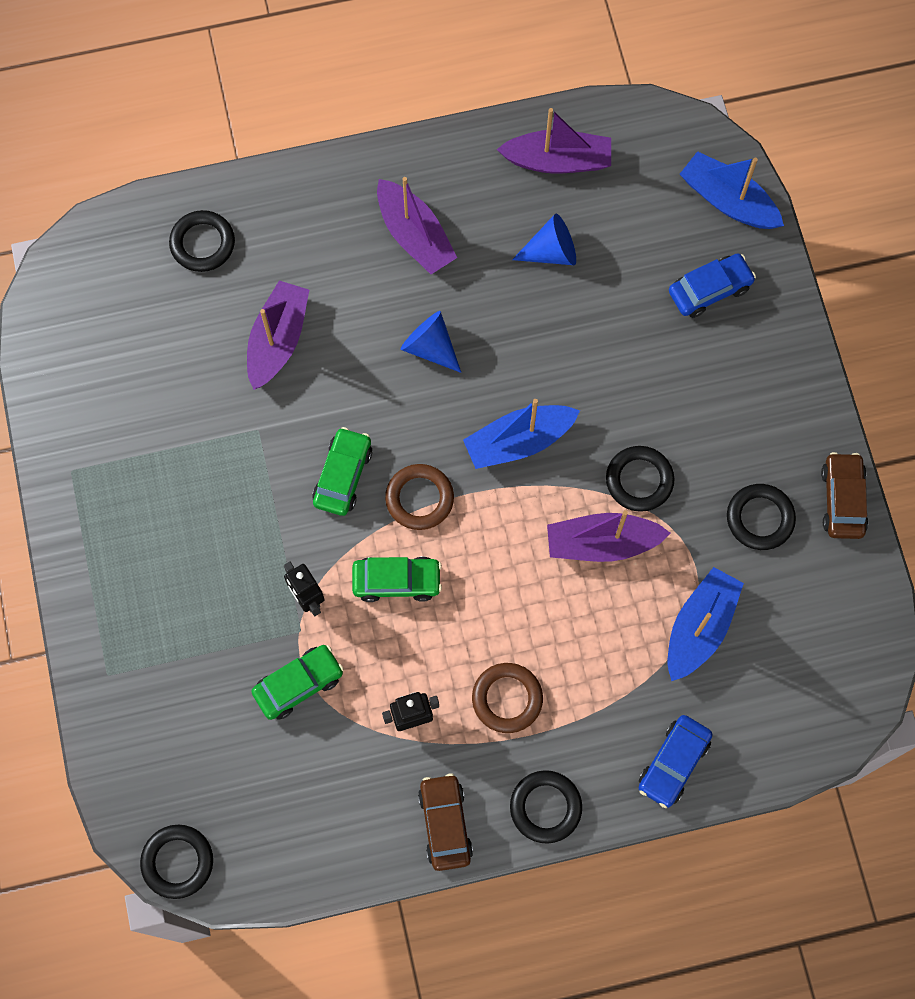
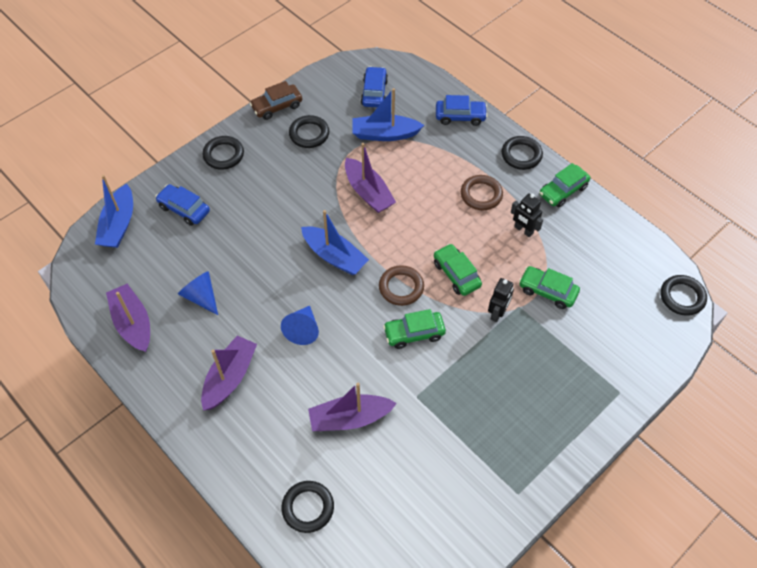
camera: 120 degrees left, 15 degrees down
brown car [418,773,473,871] -> green car [539,163,590,207]
black ring [606,446,674,512] -> black ring moved to [203,136,244,170]
none -> blue car [361,66,388,107]

